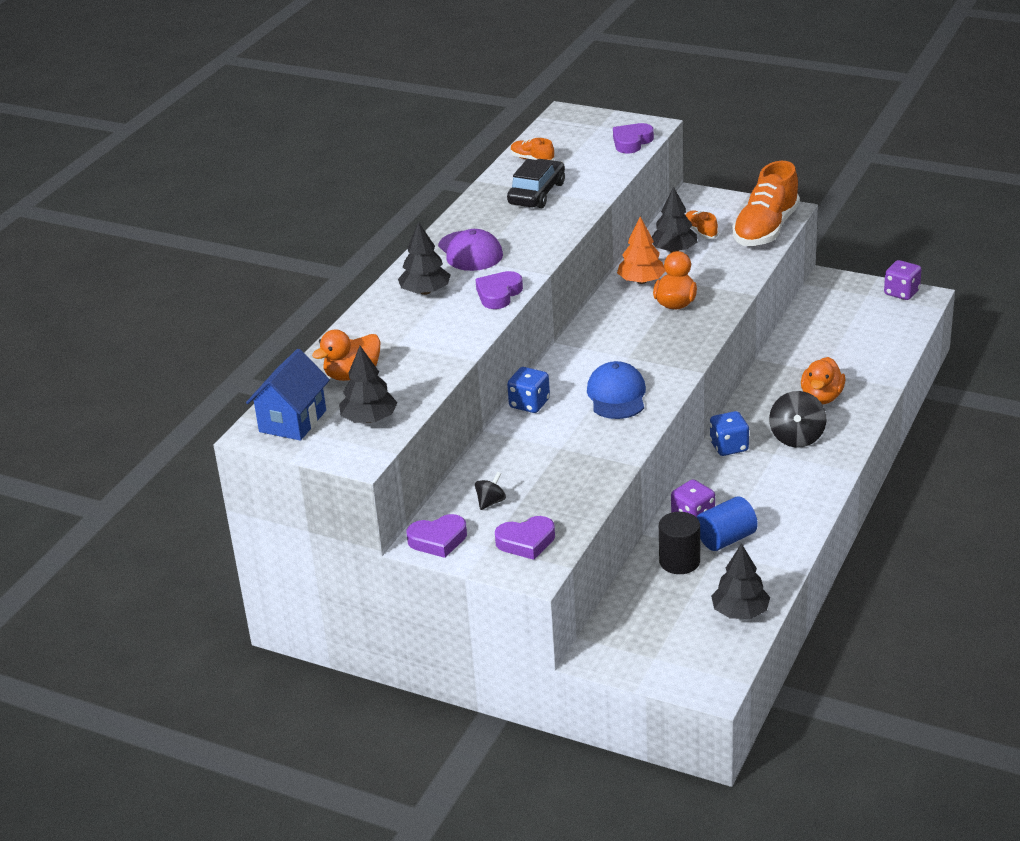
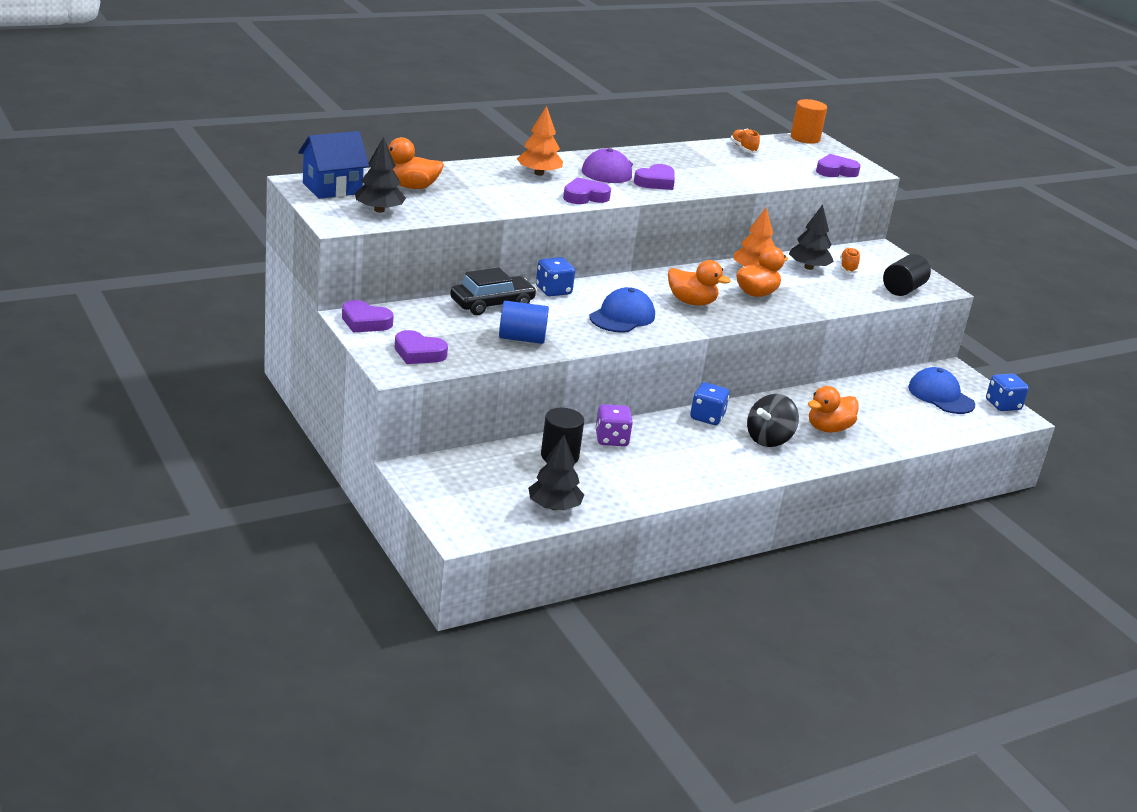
camera: 30 degrees right, 5 degrees down
black tree [398,222,450,295] -> orange tree [517,106,563,176]
black spinning top [475,472,506,510] -> none
black car [507,159,565,208] -> black car moved to [450,267,537,315]
blue cylinder [697,496,758,551] -> blue cylinder moved to [499,301,549,344]
orange shoe [732,161,800,246] -> black cylinder [883,254,931,296]
purple dice [884,260,922,300] -> blue dice [986,374,1029,411]
none -> purple heart [634,164,675,190]
none -> orange duck [668,260,731,306]
none -> orange cylinder [791,99,827,144]
none -> blue cap [908,367,975,414]

